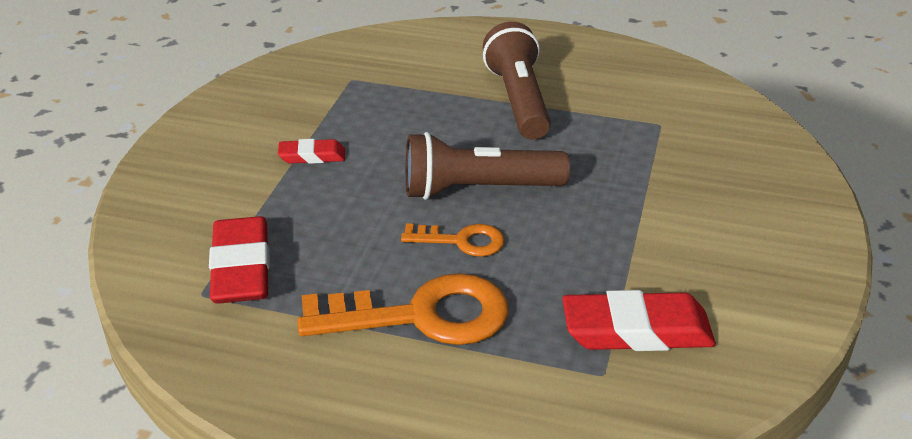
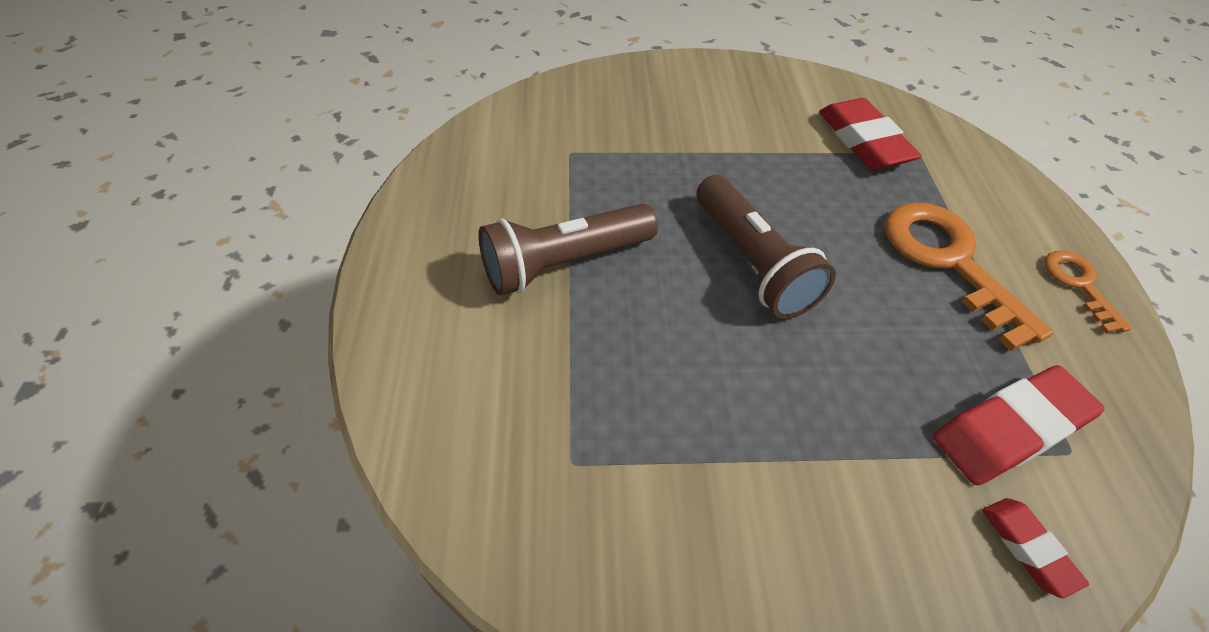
camera: 110 degrees left, 15 degrees up
red eraser [278,139,345,164] -> red eraser moved to [982,498,1089,598]
orange key [401,223,505,257] -> orange key moved to [1045,250,1132,333]

